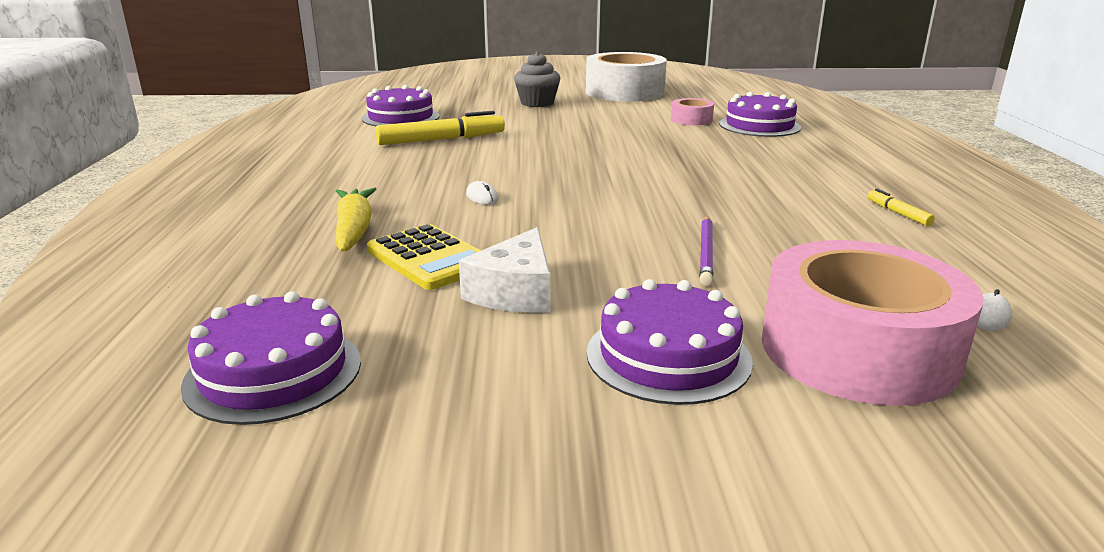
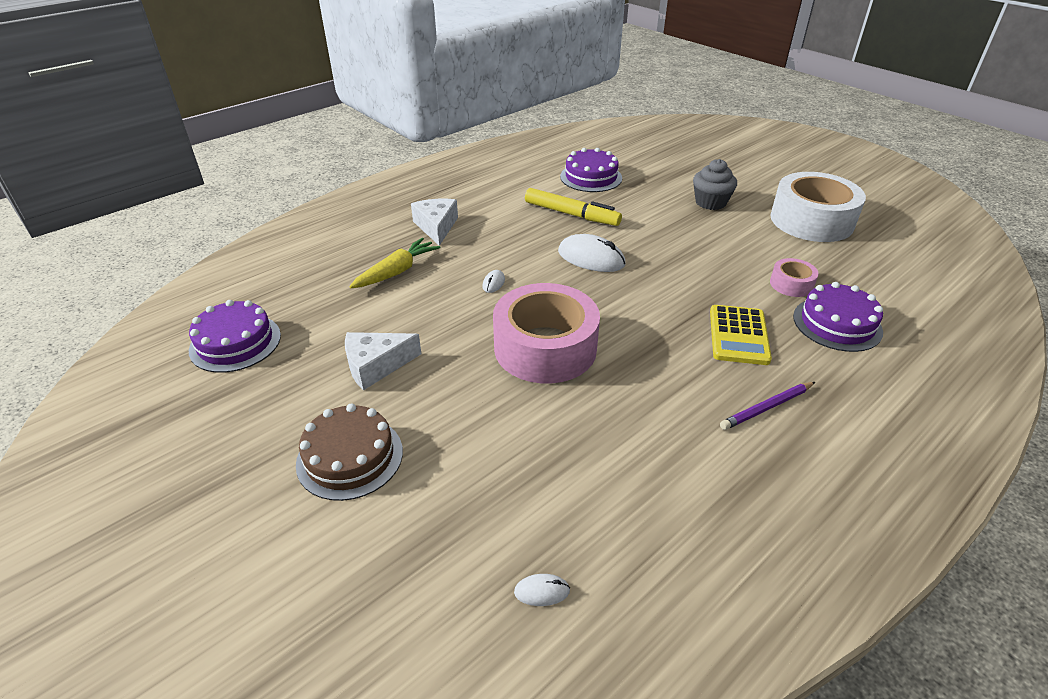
camera: 50 degrees right, 15 degrees up
yellow calculator [367,224,481,290] -> yellow calculator moved to [710,305,772,365]
purple cake [587,279,753,405] -> brown cake [296,404,403,501]
purple pencil [699,216,713,286] -> purple pencil moved to [720,382,815,430]
pink tape [762,240,984,406] -> pink tape moved to [493,283,600,383]
yellow marker [867,189,935,226] -> none
none -> white cheese [411,199,458,246]
none -> white mouse [558,234,626,272]

